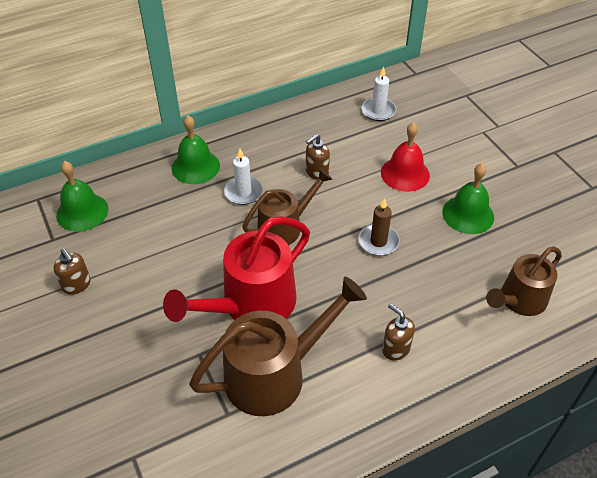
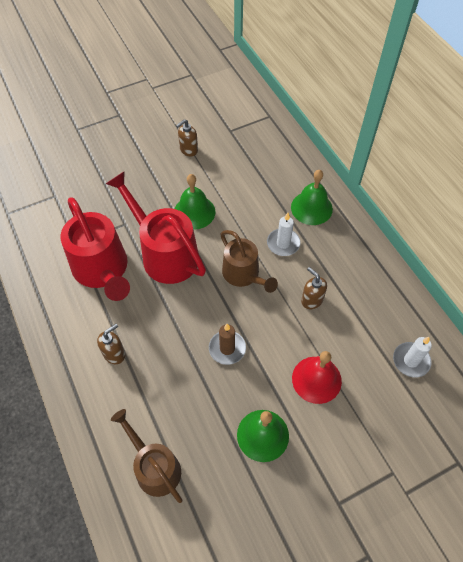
camera: 90 degrees right, 10 degrees up
green bell [56,161,108,232] -> green bell moved to [174,174,215,230]
brown watering can [189,277,367,416] -> red watering can [61,197,130,301]

